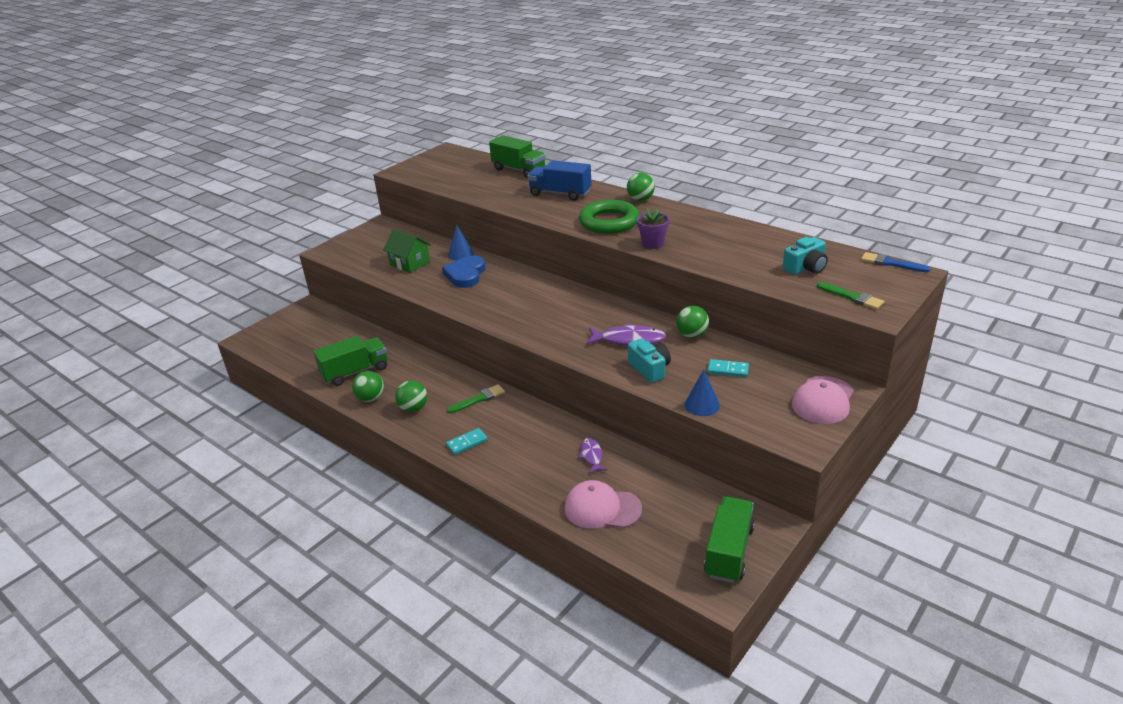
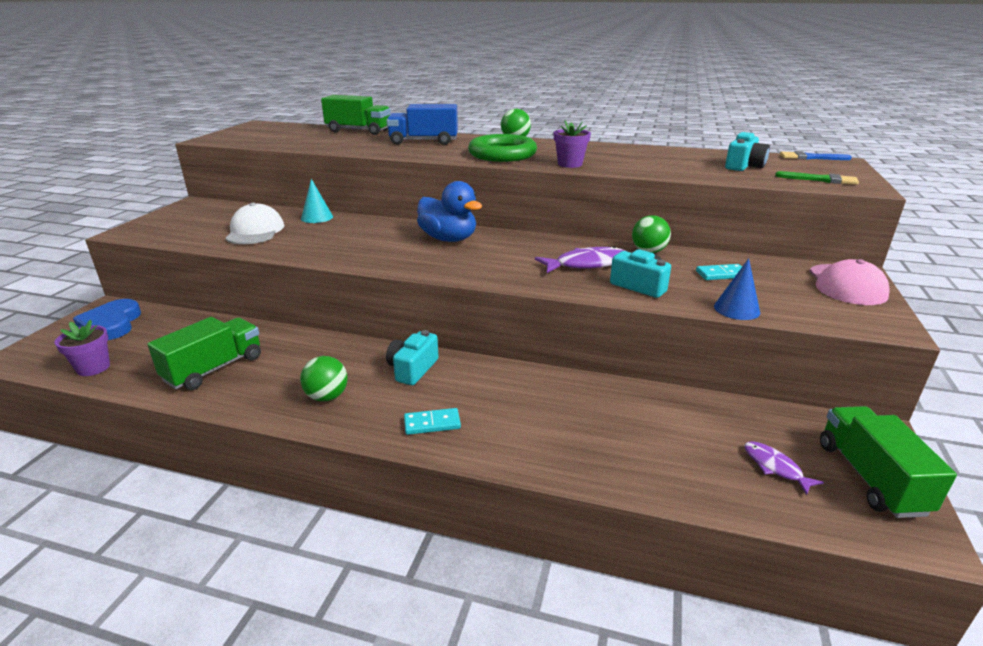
camera: 25 degrees left, 5 degrees down
green ball [352,371,384,402] -> none
green house [383,229,431,273] -> white cap [225,203,284,244]
blue heart [442,256,486,288] -> blue heart moved to [73,299,141,340]
turquoise domino [446,428,488,455] -> turquoise domino turned 45 degrees clockwise [404,408,461,435]
green brush [447,384,505,413] -> turquoise camera [386,330,439,385]
blue cone [448,225,474,261] -> turquoise cone [301,179,333,223]
pink cap [565,480,642,529] -> none
purple fish [578,438,607,474] -> purple fish moved to [744,441,824,495]
none -> purple flower pot [55,320,110,376]
none -> blue duck [417,181,482,242]

